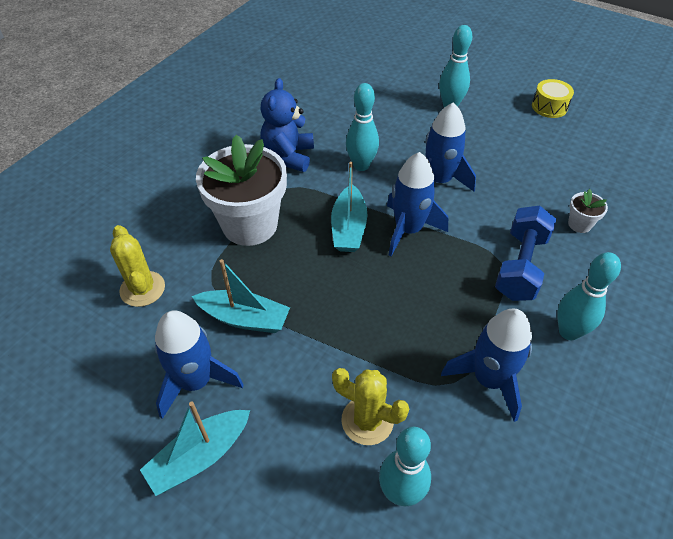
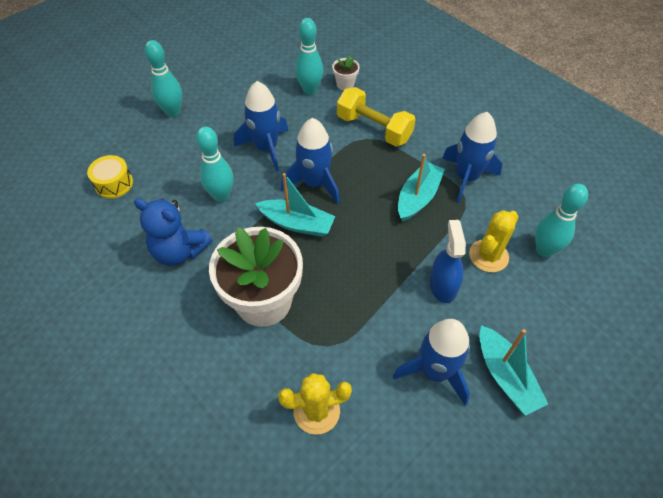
camera: 75 degrees left, 5 degrees up
turquoise boat [192,259,290,333] -> turquoise boat moved to [398,154,445,222]
blue dumbbell [495,206,556,301] -> yellow dumbbell [337,87,416,146]
yellow drum [532,79,574,118] -> yellow drum moved to [87,155,133,199]
turquoise bowling pin [557,252,621,340] -> turquoise bowling pin moved to [295,18,323,95]
none -> blue spray bottle [430,220,466,303]

